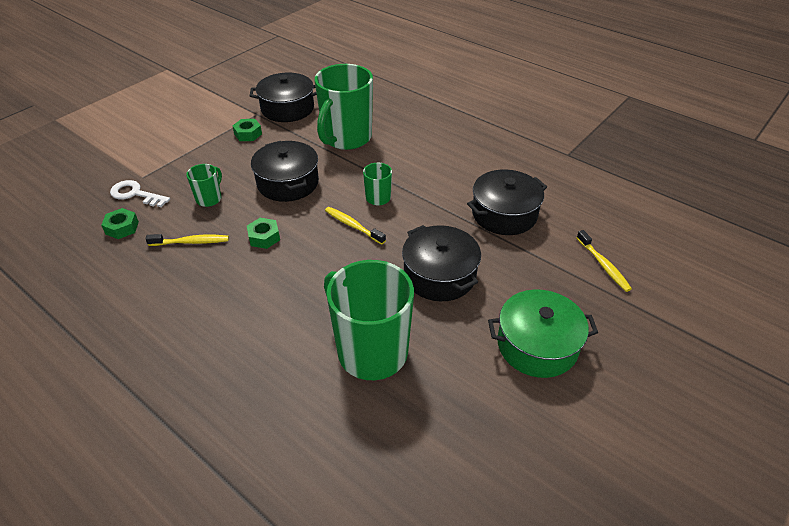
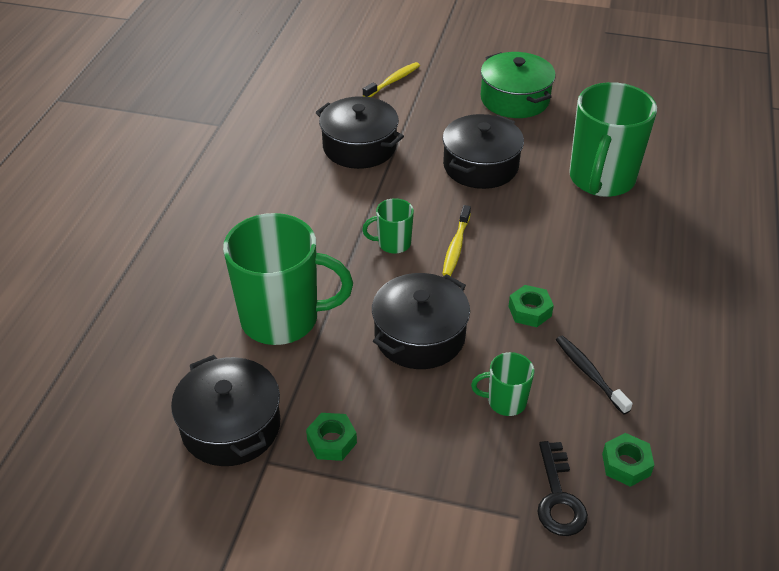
camera: 115 degrees left, 0 degrees up
white key [110,180,170,207] -> black key [537,441,588,536]
yellow toothbrush [145,234,229,246] -> black toothbrush [556,336,633,415]

